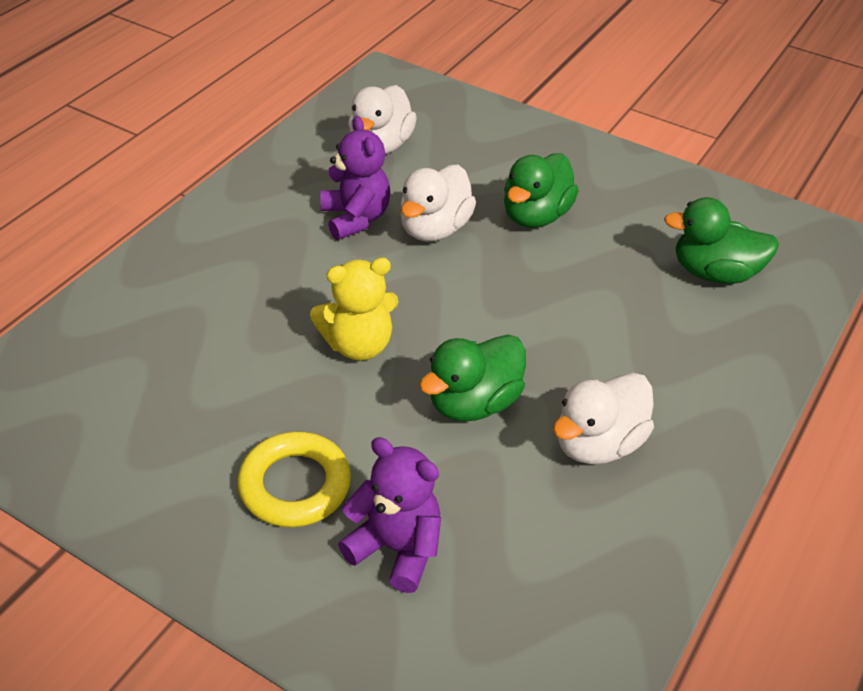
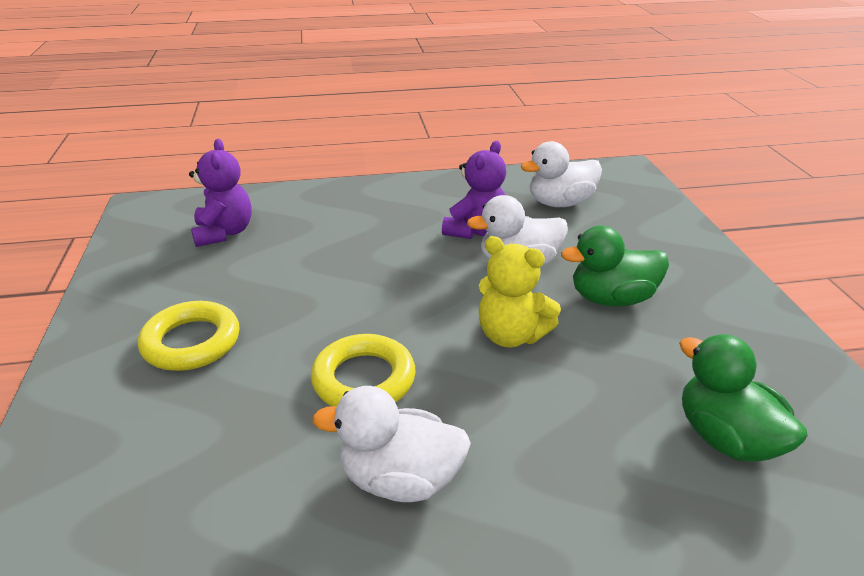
camera: 50 degrees right, 10 degrees down
yellow teddy bear [310,258,399,361] -> yellow teddy bear moved to [479,236,561,348]
purple teddy bear [338,437,441,593] -> purple teddy bear moved to [189,139,252,247]
green duck [419,334,526,421] -> yellow ring [311,334,416,406]

